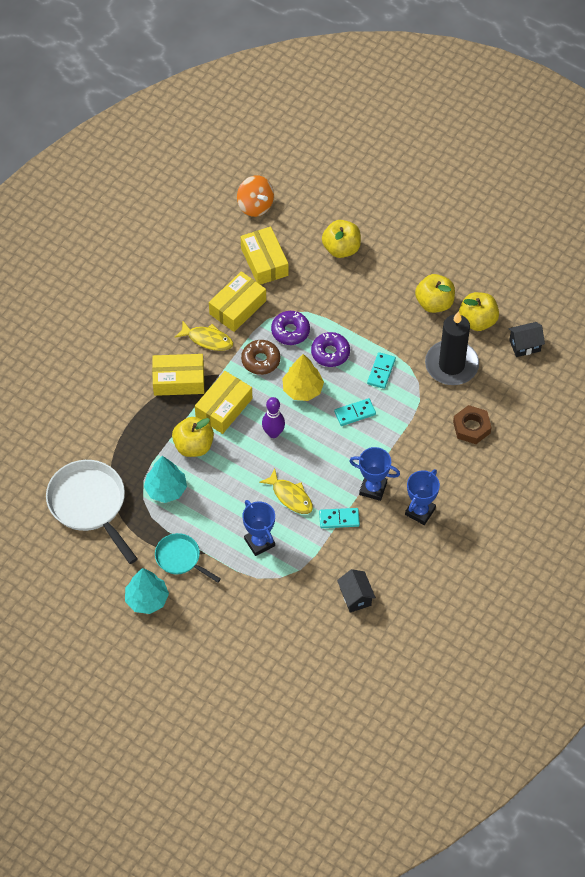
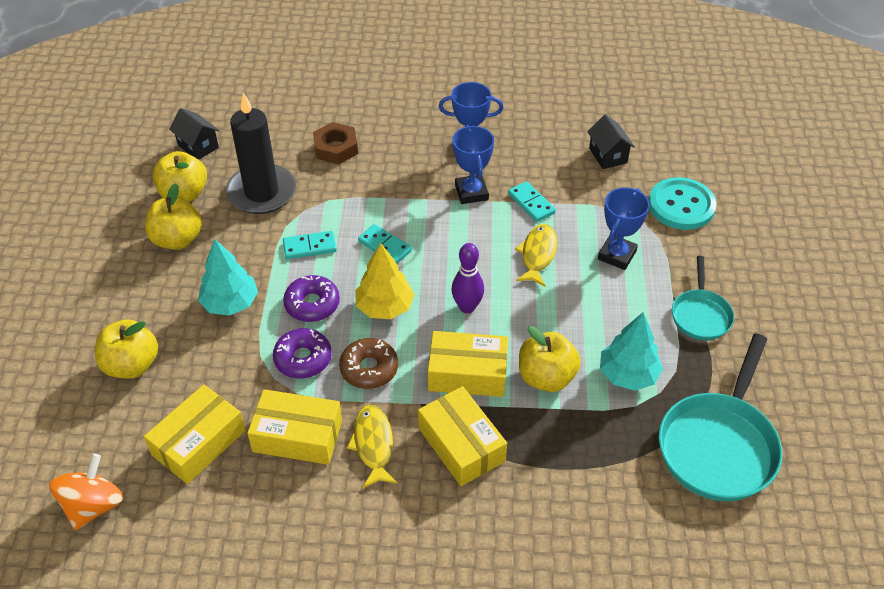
camera: 120 degrees left, 10 degrees down
white pan [46,460,137,564] -> turquoise pan [658,334,782,501]
turquoise tree [125,568,169,614] -> turquoise tree moved to [198,239,258,316]
black house [337,569,376,613] -> black house turned 60 degrees counterclockwise [587,114,635,169]
none -> turquoise button [649,177,717,230]

